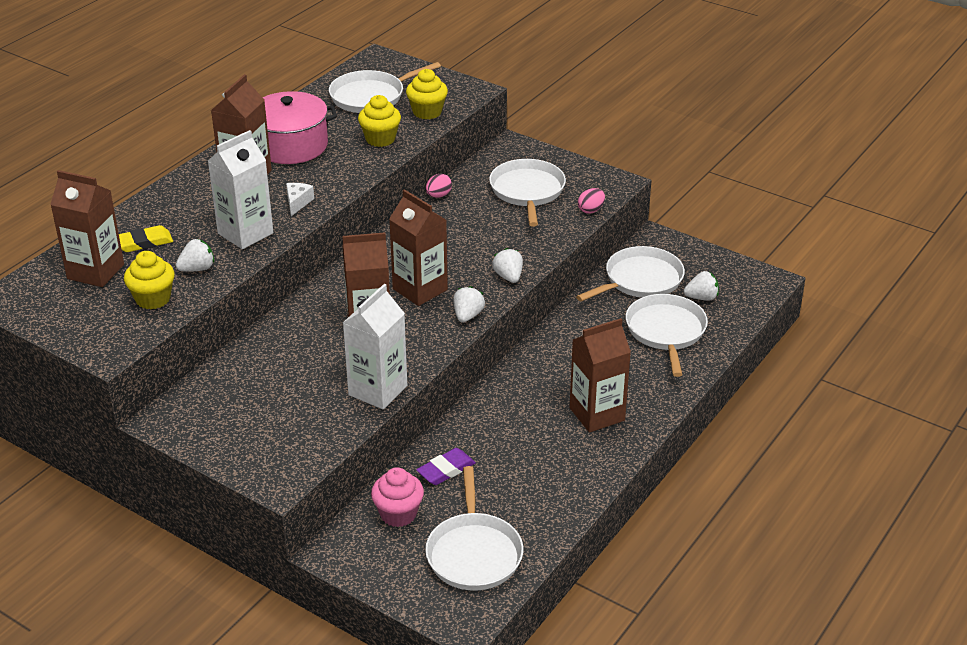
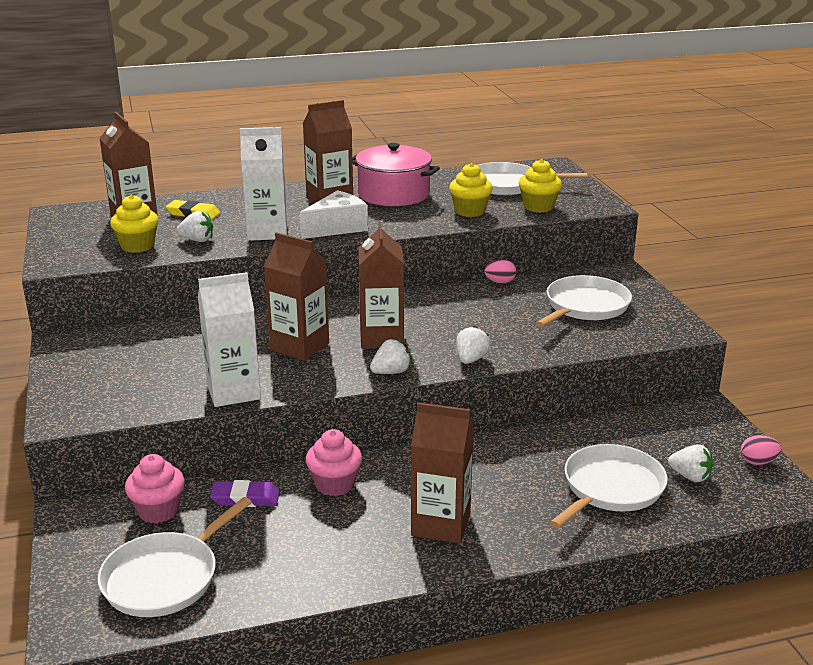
camera: 40 degrees right, 10 degrees down
white cheese [286,183,314,216] -> white cheese [300,190,368,239], size x1.83
white pan [576,246,685,302] -> none
pink egg [578,188,605,213] -> pink egg moved to [741,435,781,465]
none -> pink cupcake [306,429,362,496]

